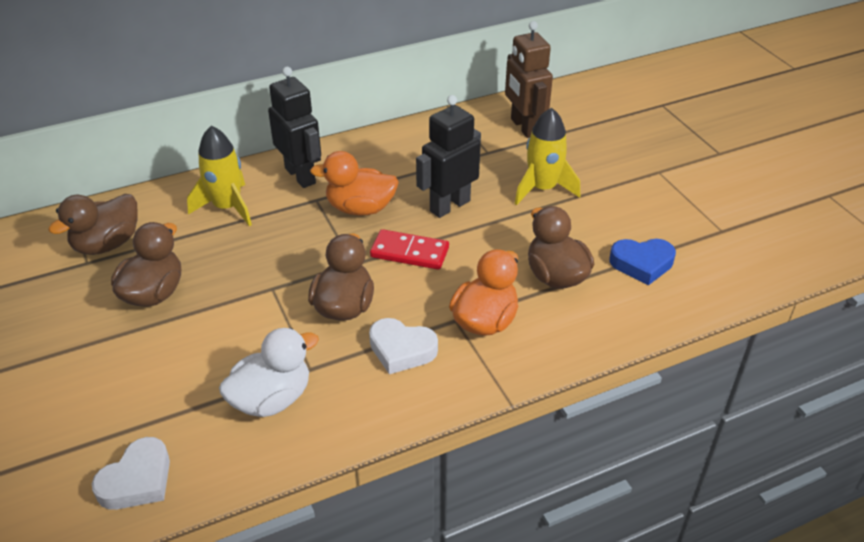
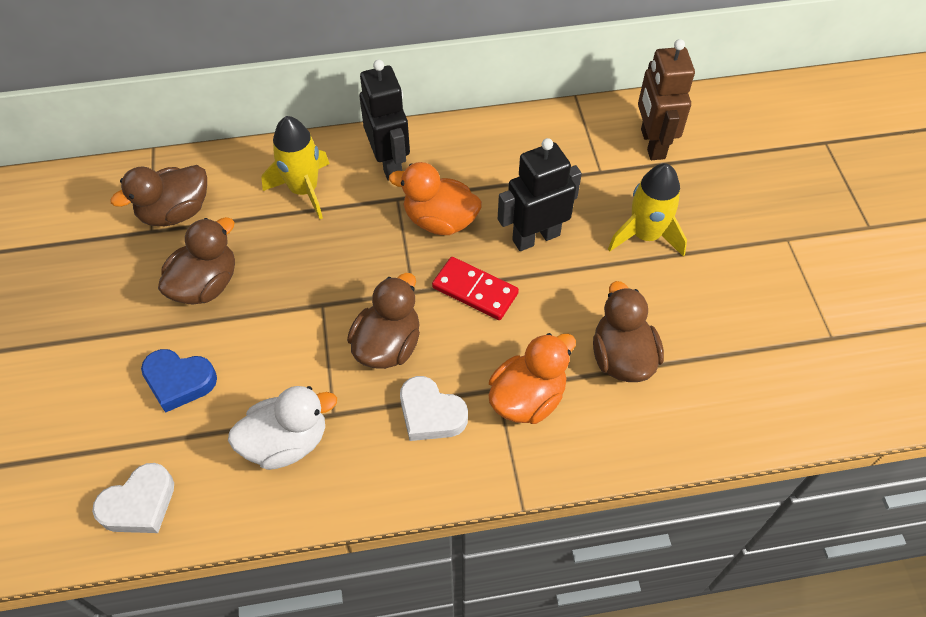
camera: 15 degrees right, 15 degrees up
blue heart [610,239,676,285] -> blue heart moved to [141,349,217,413]

